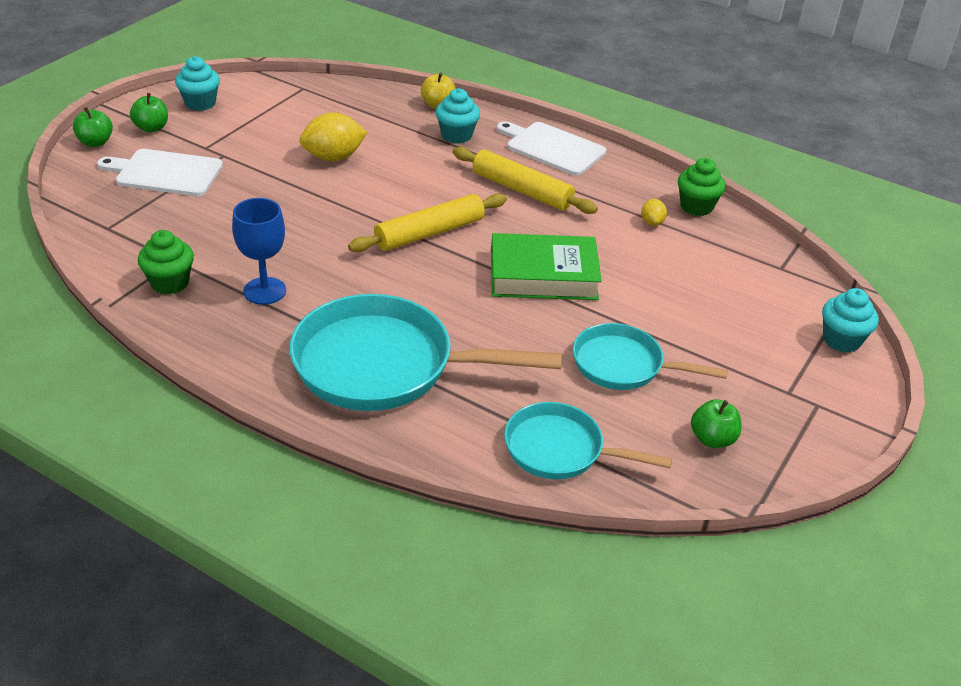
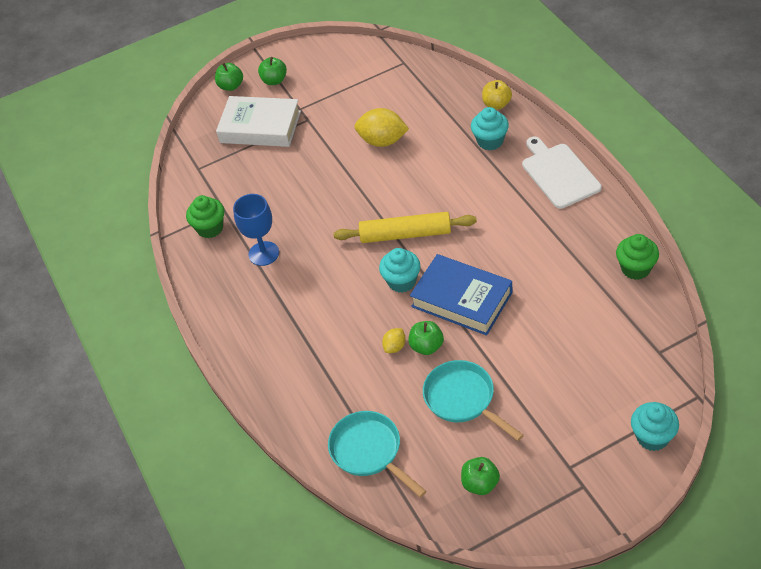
camera: 40 degrees right, 10 degrees up
white cutting board [97,149,223,196] -> white book [216,96,301,147]
turquoise cupcake [175,56,220,111] -> turquoise cupcake moved to [379,248,420,293]
turquoise pan [290,294,562,411] -> none
yellow rolling pin [453,147,598,214] -> none
green book [491,233,602,300] -> blue book [410,254,513,336]
yellow lemon [641,199,667,226] -> yellow lemon moved to [382,328,406,353]
none -> green apple [408,321,444,355]

